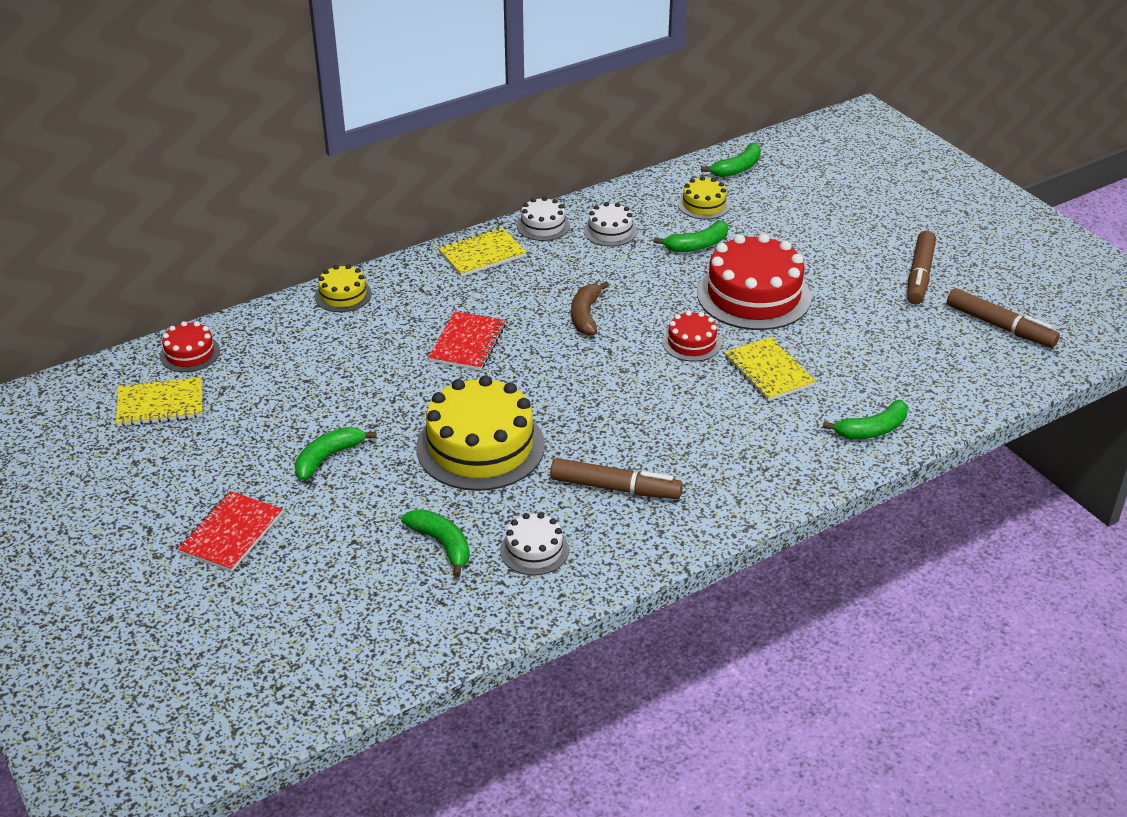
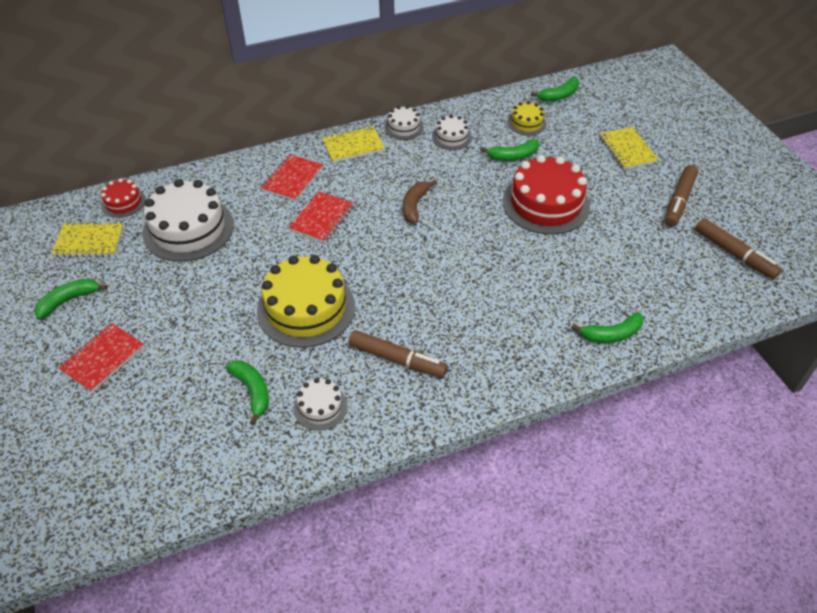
camera: 10 degrees right, 10 degrees up
green banana [295,427,377,481] -> green banana moved to [34,278,108,319]
yellow cake [315,264,372,312] -> none
red cake [662,311,722,361] -> none
yellow notebook [724,337,816,401] -> yellow notebook moved to [599,127,659,169]
none -> white cake [143,179,234,262]
none -> red notebook [261,154,323,201]

